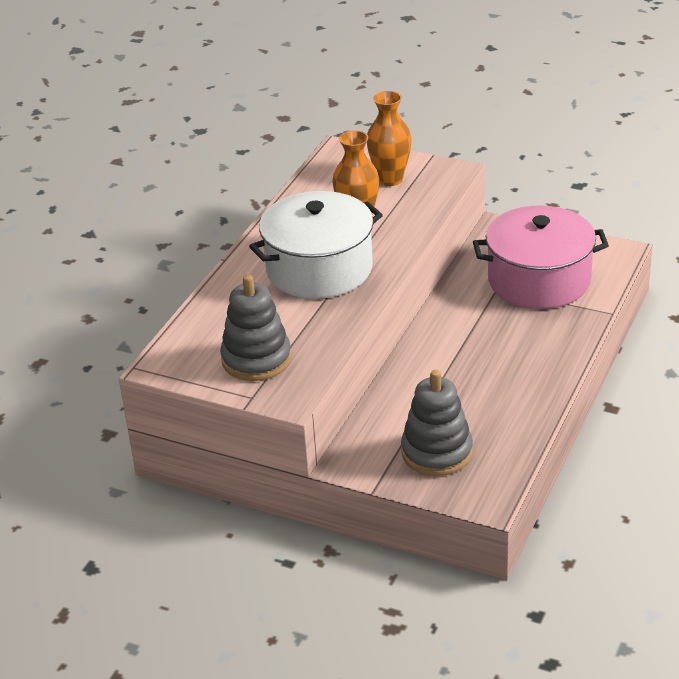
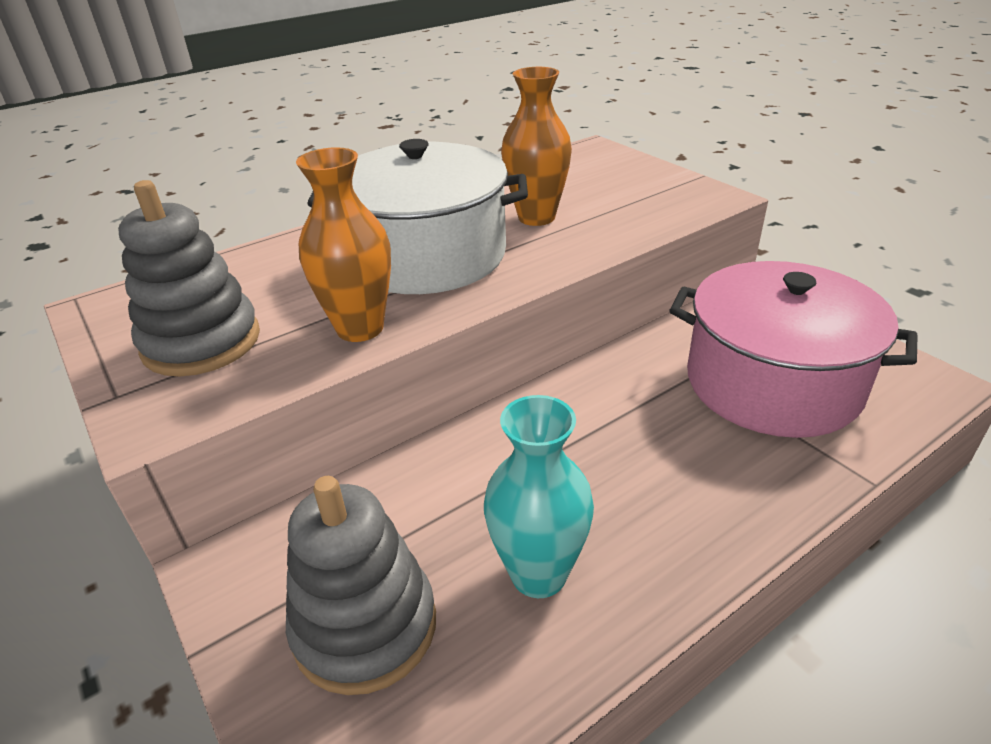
camera: 30 degrees right, 0 degrees up
orange vase [367,91,412,186] -> orange vase moved to [296,147,391,342]
none -> turquoise vase [484,395,594,598]

